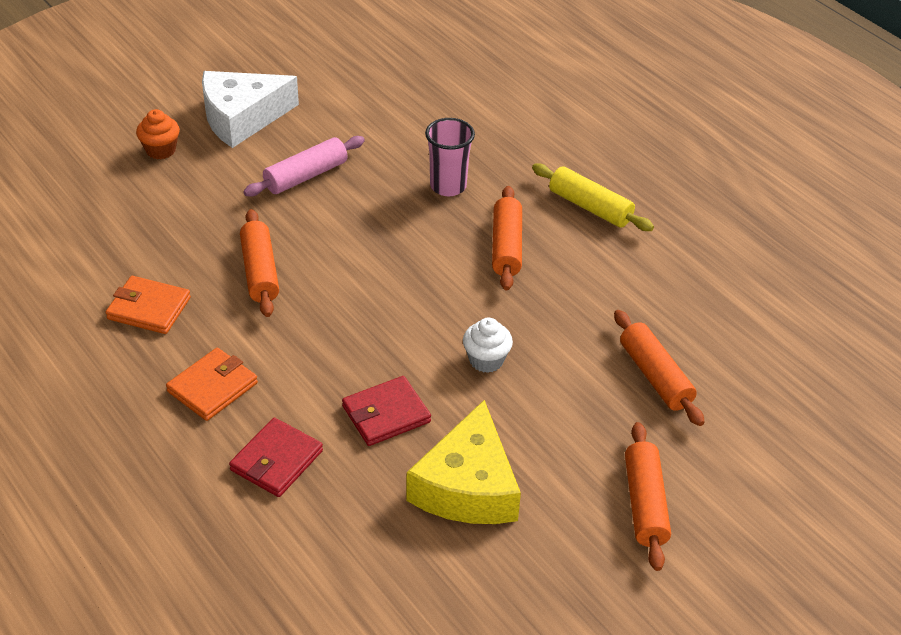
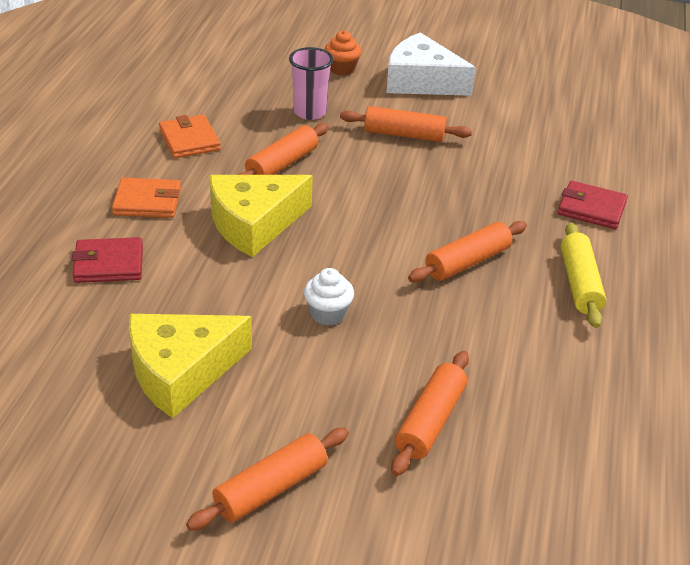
camera: 50 degrees right, 5 degrees down
pink rolling pin [243,136,365,197] -> orange rolling pin [340,106,472,142]
red wallet [342,376,431,446] -> red wallet moved to [558,181,628,229]
pink cup [425,118,475,196] -> pink cup moved to [289,47,334,120]
none -> yellow cheese [210,175,313,257]

